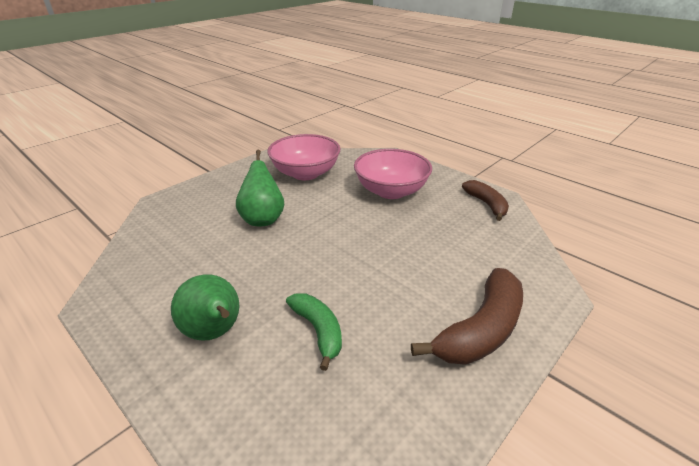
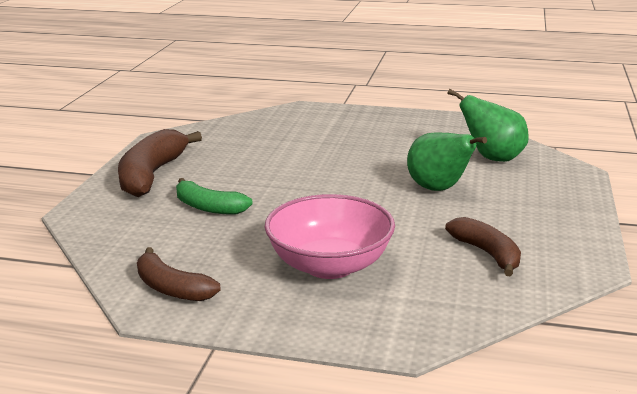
camera: 150 degrees right, 10 degrees down
green pear [171,274,239,341] -> green pear moved to [447,89,529,162]
pink bowl [267,134,341,180] -> brown banana [445,217,521,276]
green banana [286,293,342,371] -> green banana moved to [176,178,253,214]

